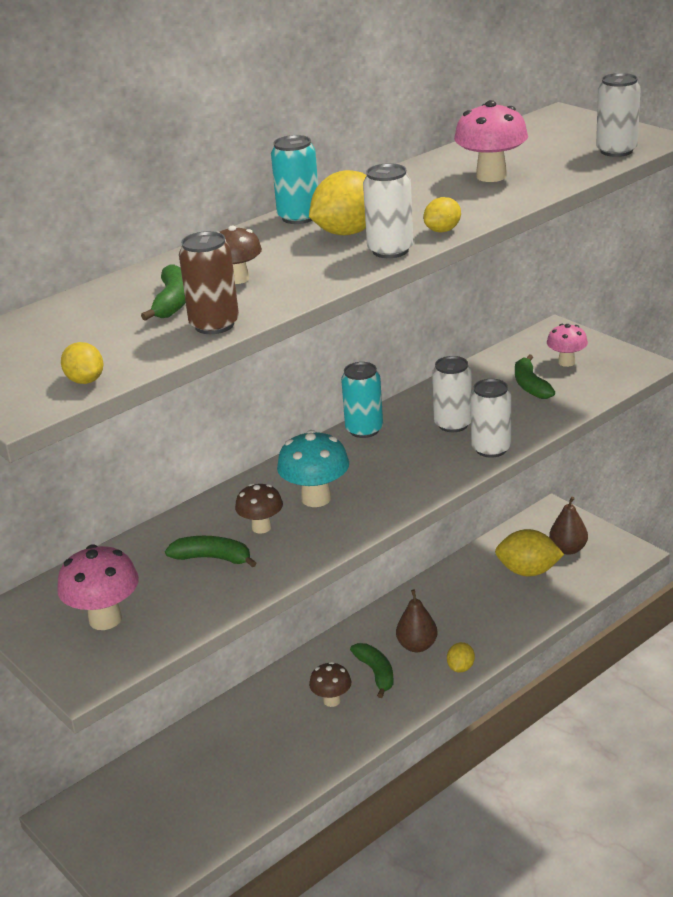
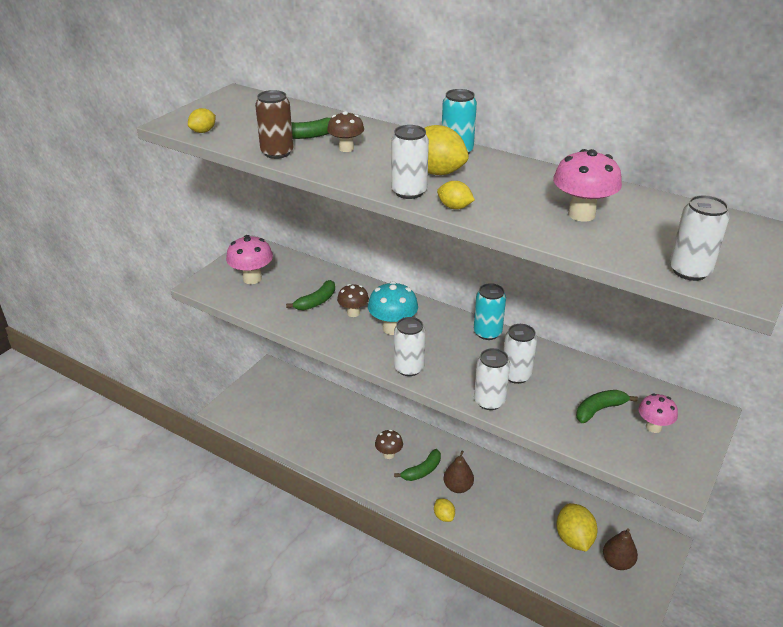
camera: 70 degrees right, 5 degrees up
green banana [165,536,256,568] -> green banana turned 45 degrees clockwise [286,280,335,310]
yellow lemon [447,642,475,673] -> yellow lemon turned 60 degrees clockwise [434,499,455,522]
none -> white can [394,317,426,376]

